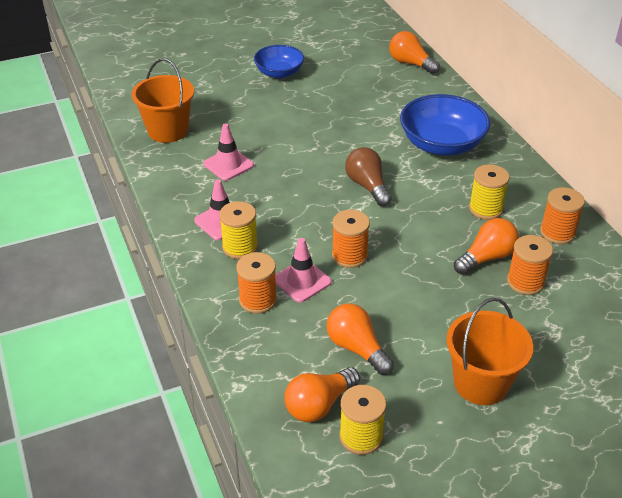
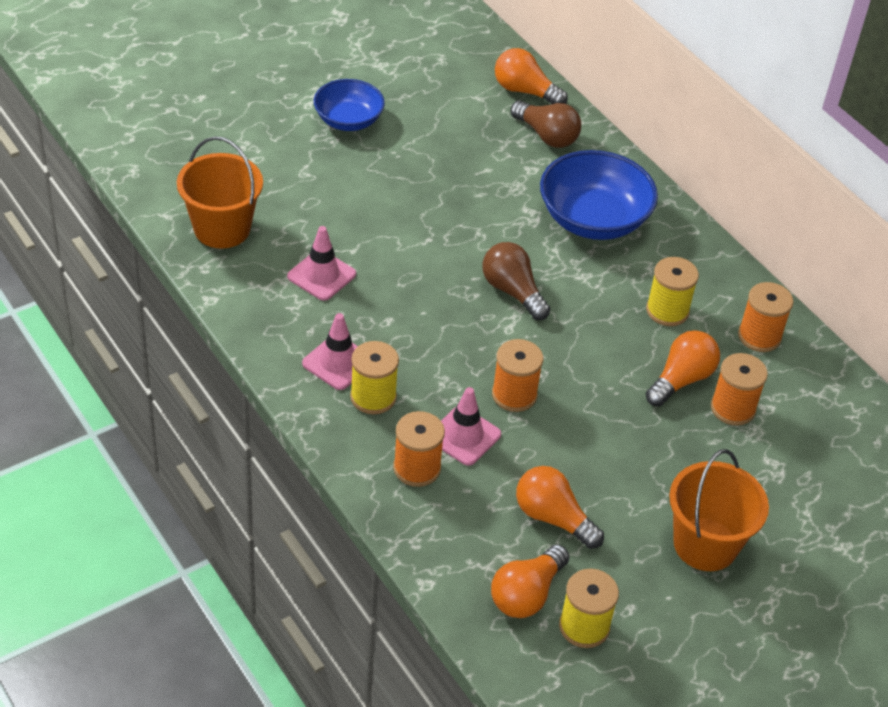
camera: 15 degrees left, 5 degrees up
none -> brown light bulb [511,100,581,148]

